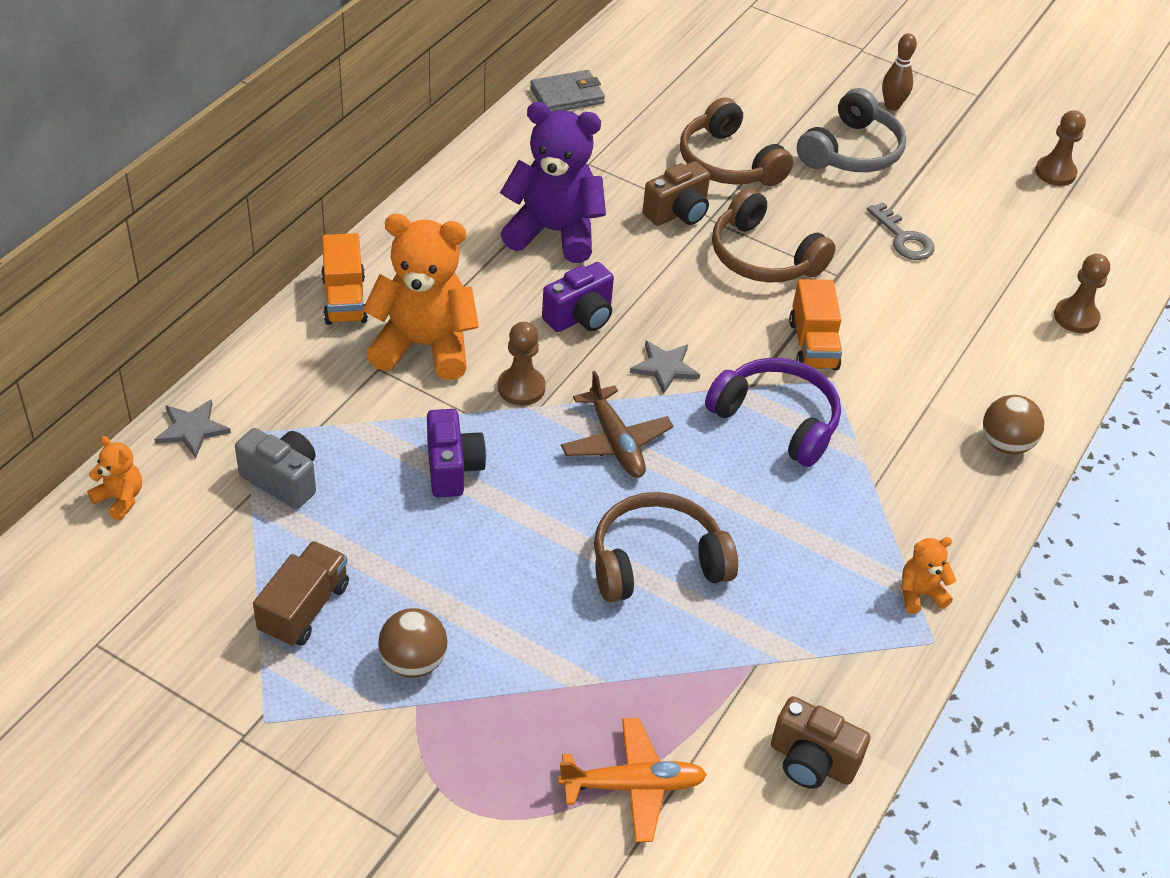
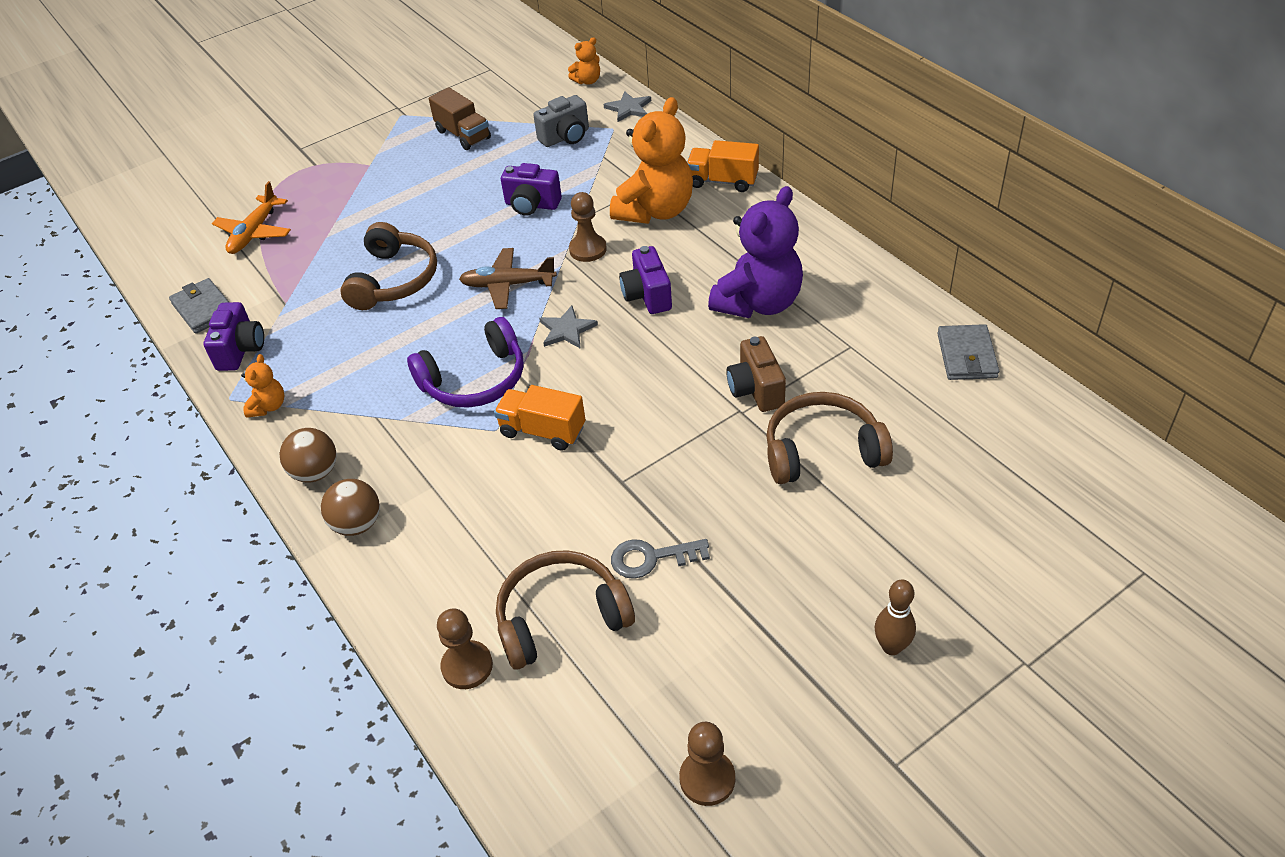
camera: 120 degrees right, 0 degrees up
brown ball [378,608,448,678] -> brown ball moved to [279,428,336,483]
brown headphones [712,188,836,283] -> brown headphones moved to [496,550,635,670]
brown camera [771,696,870,789] -> grey wallet [169,278,229,334]
grey headphones [797,88,906,172] -> none
none -> purple camera [203,302,264,371]

